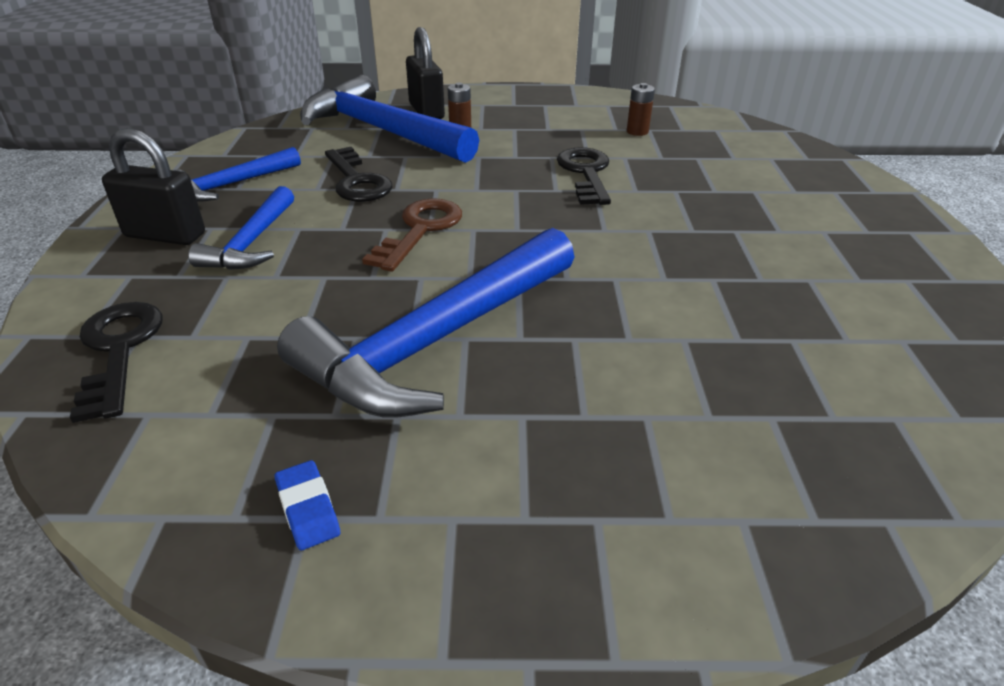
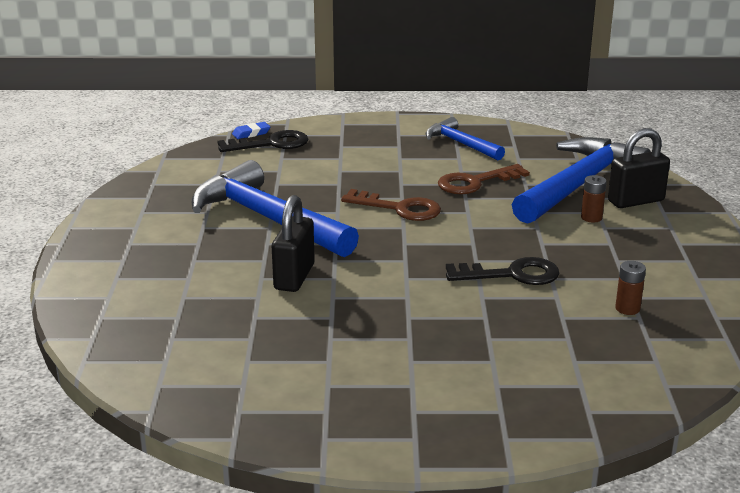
camera: 90 degrees right, 10 degrees down
black padlock [102,128,205,245] -> black padlock moved to [272,195,315,292]
blue hammer [188,186,294,270] -> none
blue eraser [275,460,340,550] -> blue eraser moved to [232,122,270,139]
black key [325,147,393,202] -> brown key [438,164,530,194]

